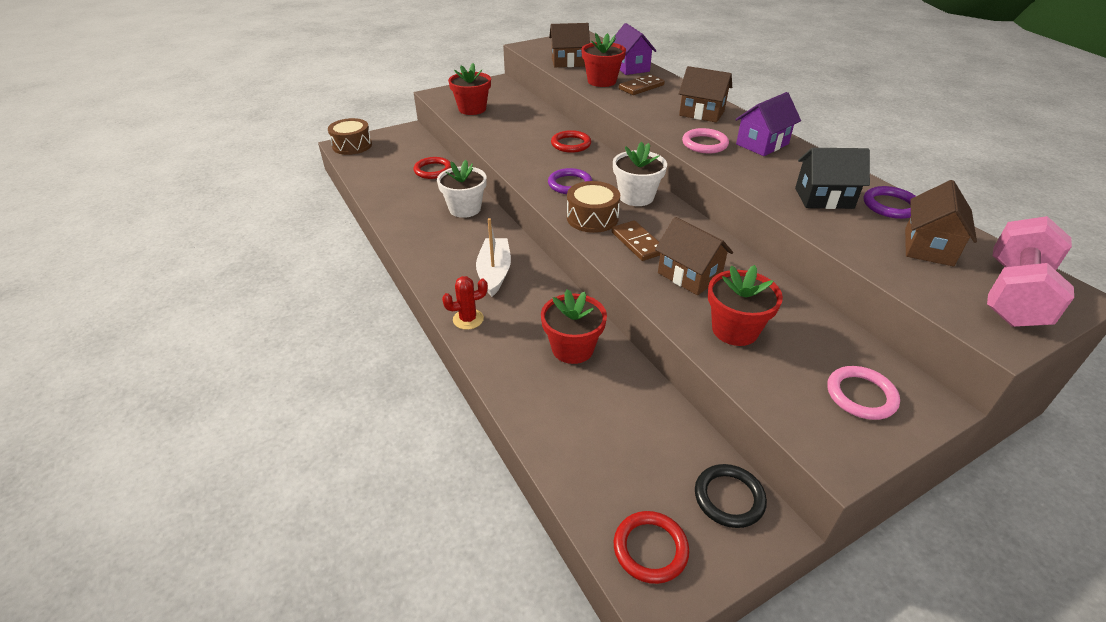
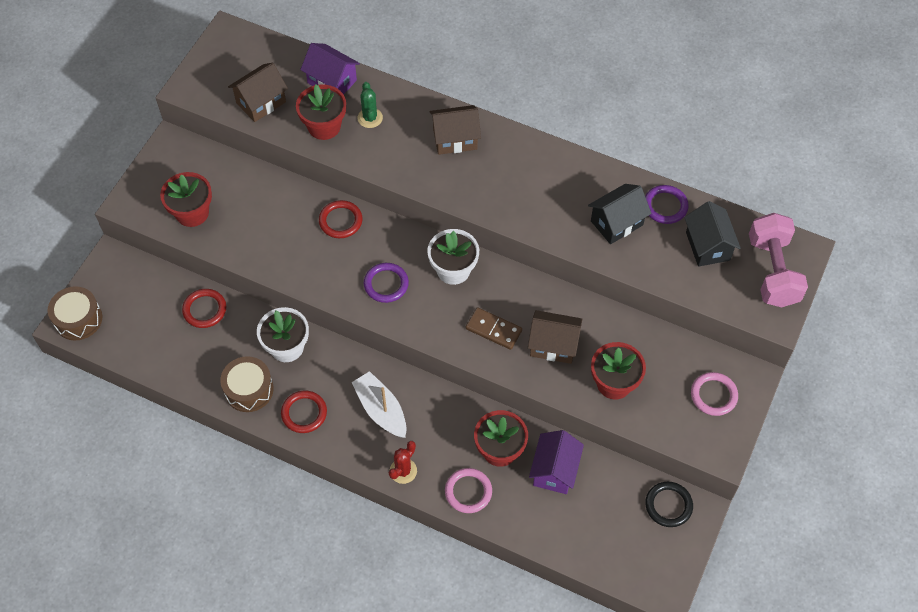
camera: 35 degrees left, 20 degrees up
brown drum [567,181,620,233] -> brown drum moved to [220,356,274,412]
red ring [614,511,689,584] -> red ring moved to [281,391,327,433]
brown domino [619,74,665,95] -> green cactus [358,82,383,128]
pink ring [682,128,729,153] -> pink ring moved to [445,468,492,513]
purple house [735,92,801,156] -> purple house moved to [529,430,584,494]
brown house [905,180,977,266] -> black house [684,201,741,267]

